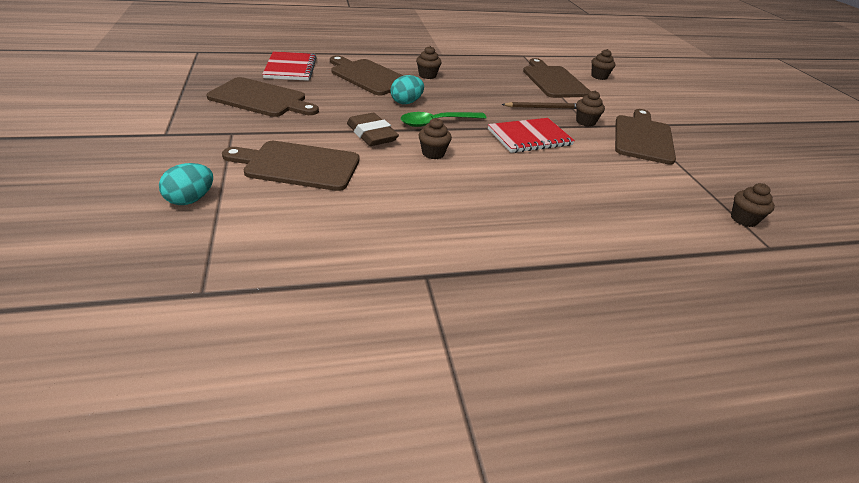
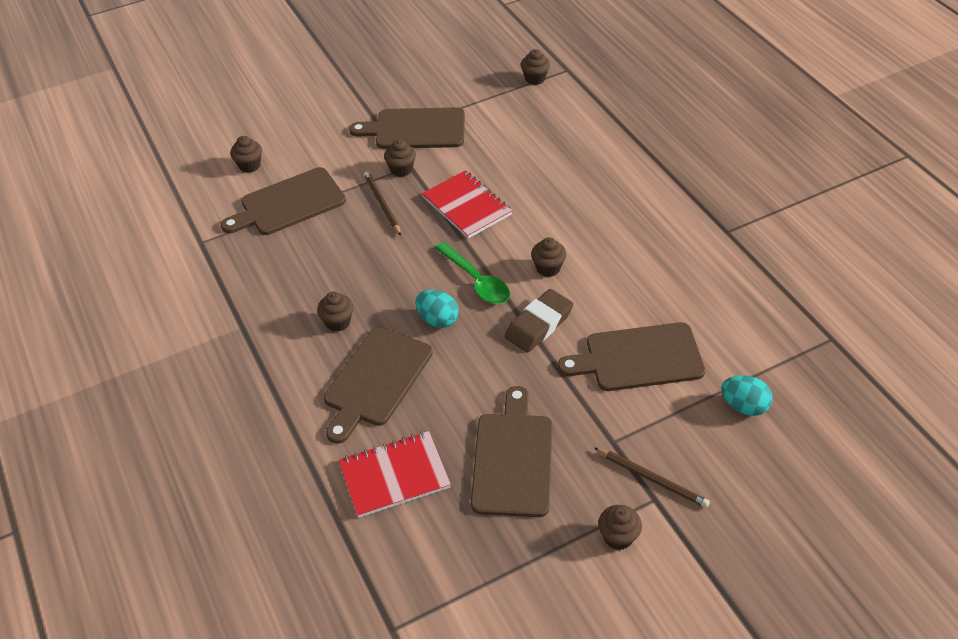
camera: 100 degrees left, 10 degrees up
brown cutting board [222,141,359,191] -> brown cutting board turned 90 degrees clockwise [558,322,705,391]
none -> brown pencil [594,448,710,508]
none -> brown cupcake [598,505,642,550]

